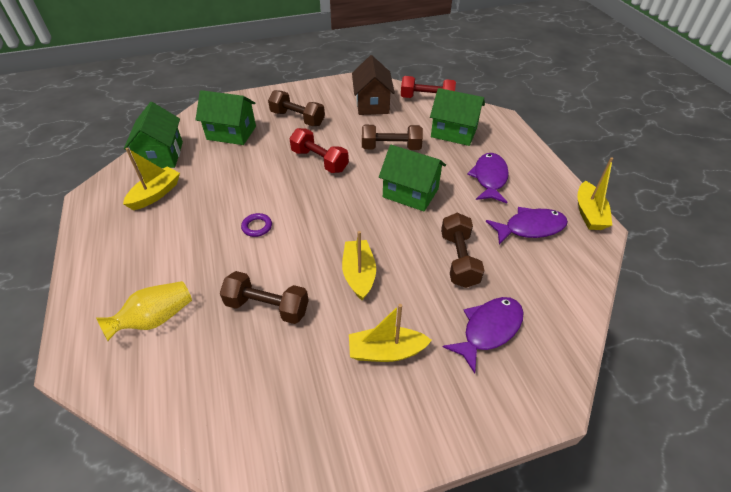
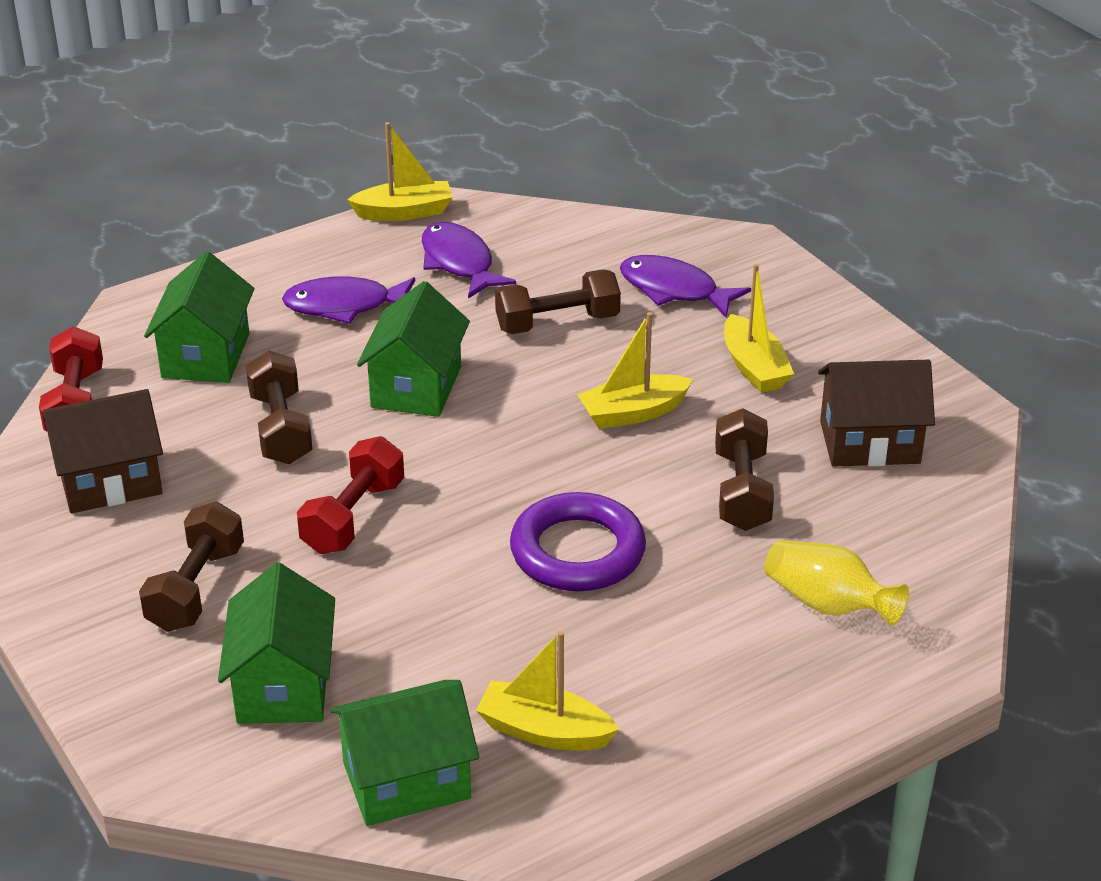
camera: 105 degrees left, 10 degrees down
purple ring [241,213,272,237] -> purple ring [510,492,646,591], size x2.26
none -> brown house [818,359,935,467]

